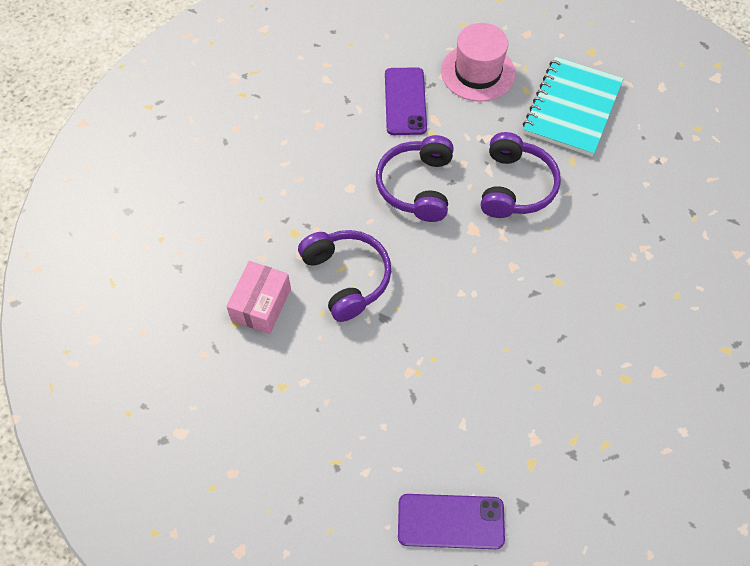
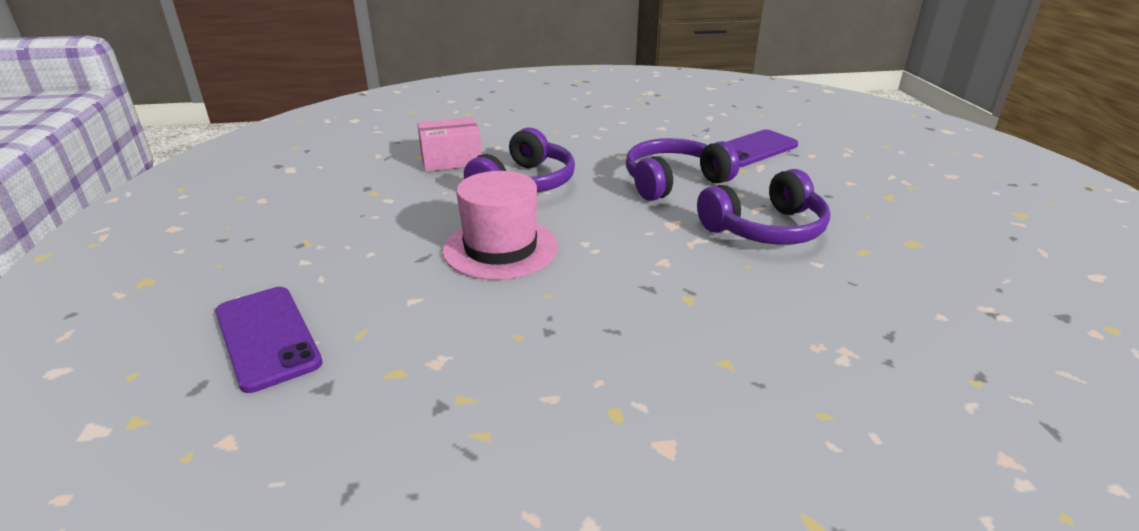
camera: 55 degrees right, 30 degrees down
pink hat [441,23,515,102] -> pink hat moved to [442,171,558,280]
turquoise notebook [523,57,623,156] -> none

